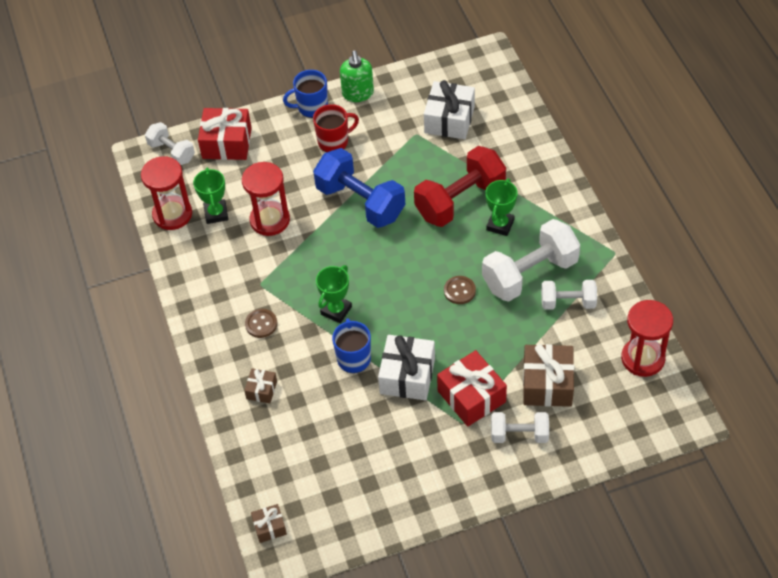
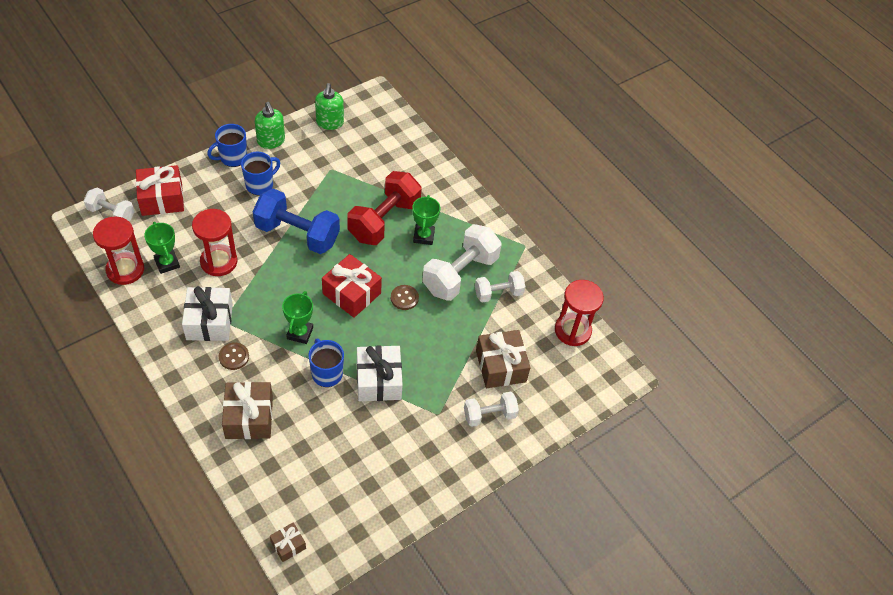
camera: 25 degrees left, 0 degrees up
brown gift [244,369,277,403] -> brown gift [222,382,273,439], size x1.90
red mug [313,104,359,152] -> blue mug [241,152,280,195]
white gift [424,80,475,139] -> white gift moved to [182,286,233,341]
red gift [437,350,507,427] -> red gift moved to [322,254,382,318]
none -> green soap dispenser [315,83,344,130]

